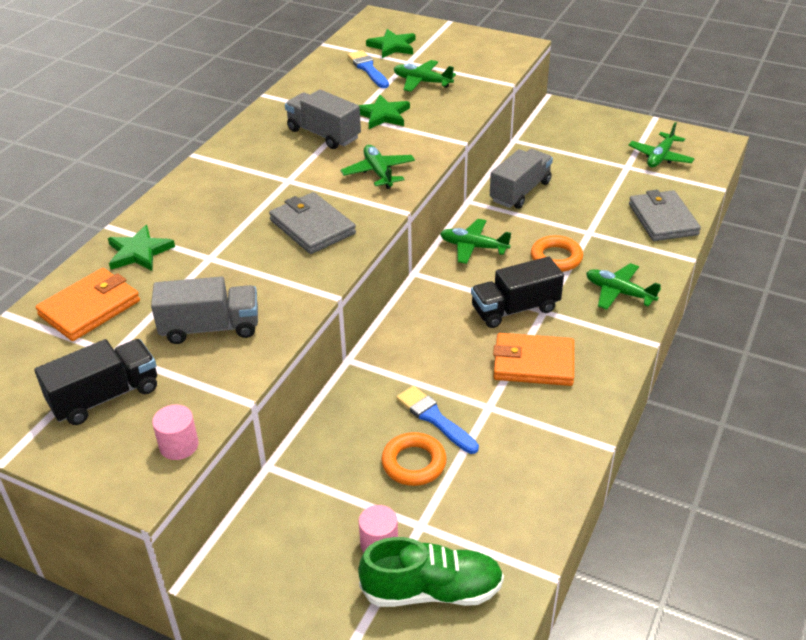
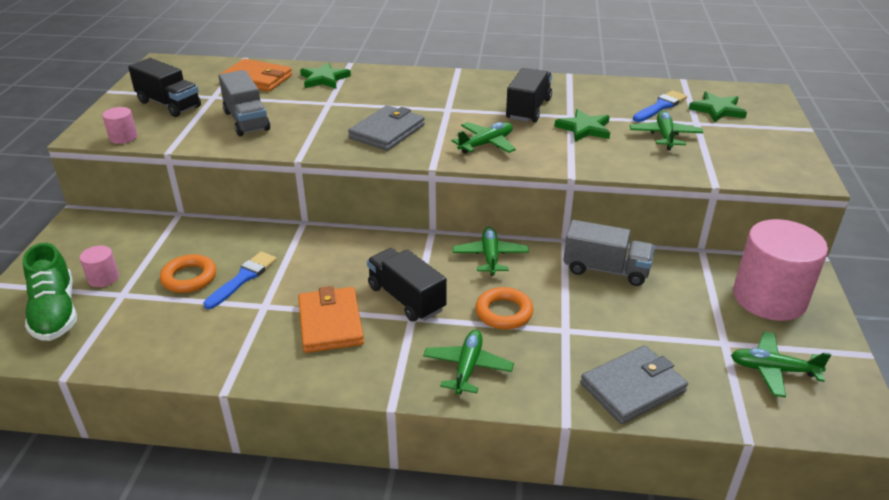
camera: 70 degrees right, 5 degrees down
grey truck [285,89,361,149] -> black truck [506,68,552,122]
none -> pink cylinder [733,219,828,321]

